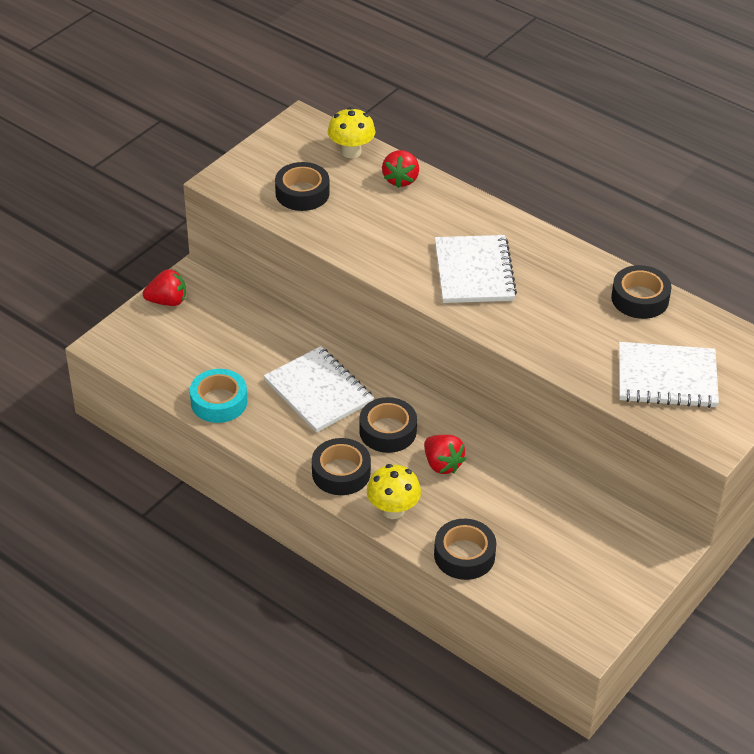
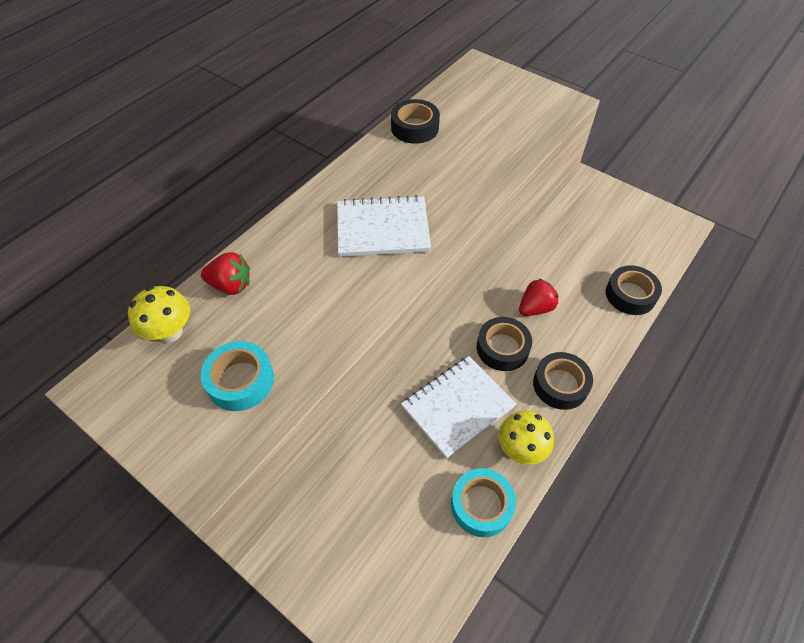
camera: 90 degrees left, 10 degrees up
red strawberry [143,269,186,306] -> none
black tape [275,162,330,211] -> turquoise tape [201,341,274,411]
yellow mushroom [367,464,421,519] -> yellow mushroom moved to [499,411,554,465]
white notebook [619,342,719,408] -> none

